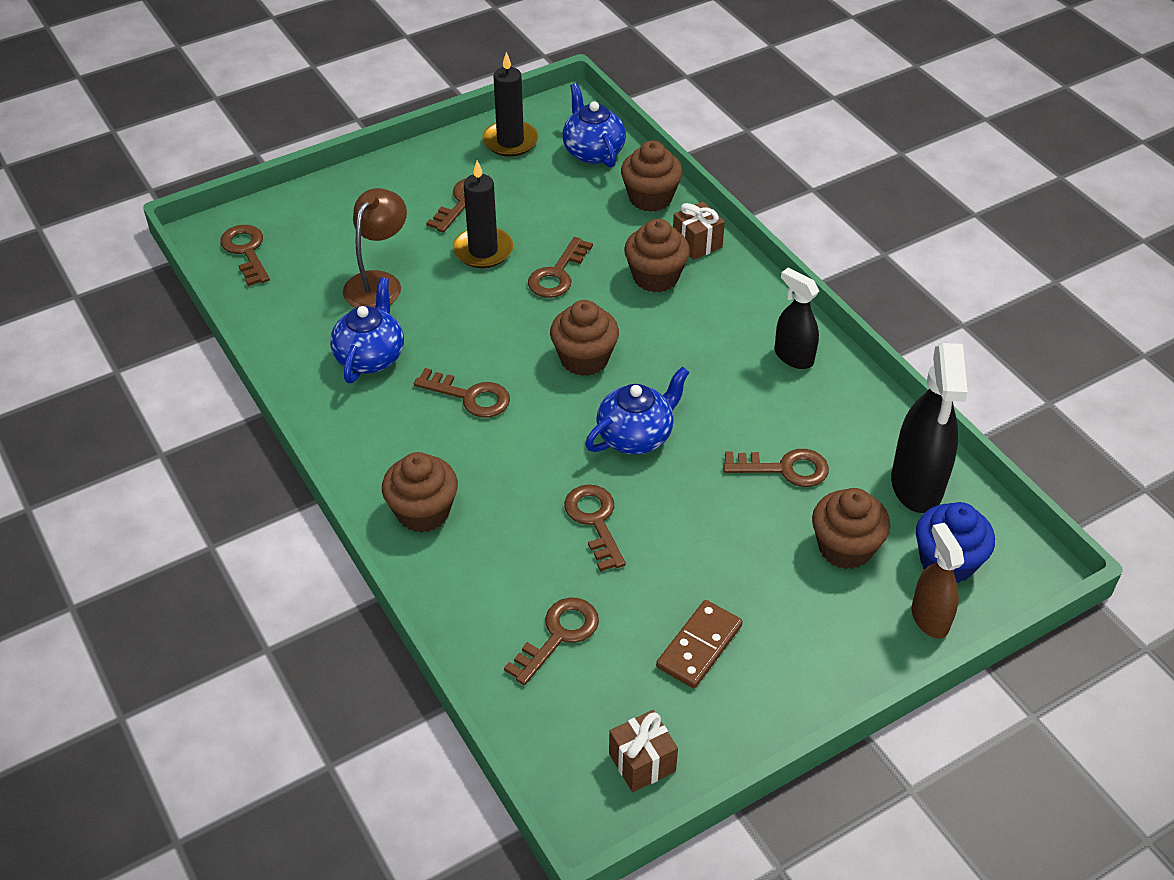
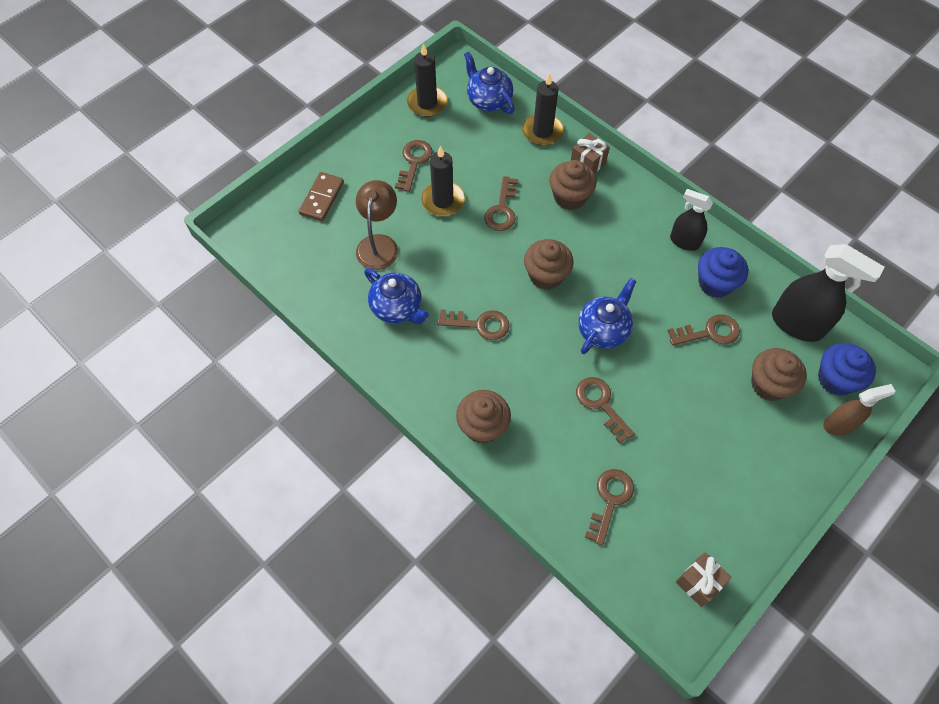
camera: 15 degrees left, 15 degrees up
brown key [220,225,270,286] -> none
blue teapot [330,277,404,383] -> blue teapot turned 135 degrees clockwise [364,268,429,324]
brown cupcake [621,141,683,212] -> black candle [522,73,564,146]
brown domino [656,600,743,688] -> brown domino moved to [299,172,344,221]
black spray bottle [891,343,968,513] -> black spray bottle turned 45 degrees counterclockwise [772,244,885,342]
brown spray bottle [912,523,964,639] -> brown spray bottle turned 105 degrees clockwise [823,384,895,435]
none -> blue cupcake [698,247,748,298]

